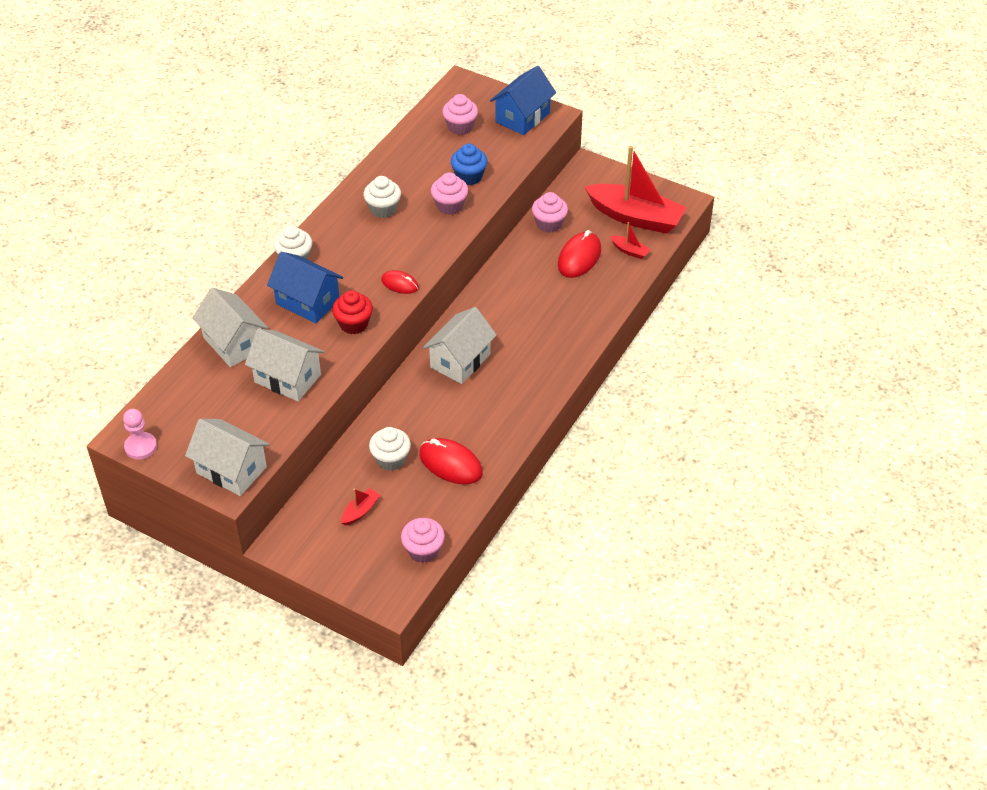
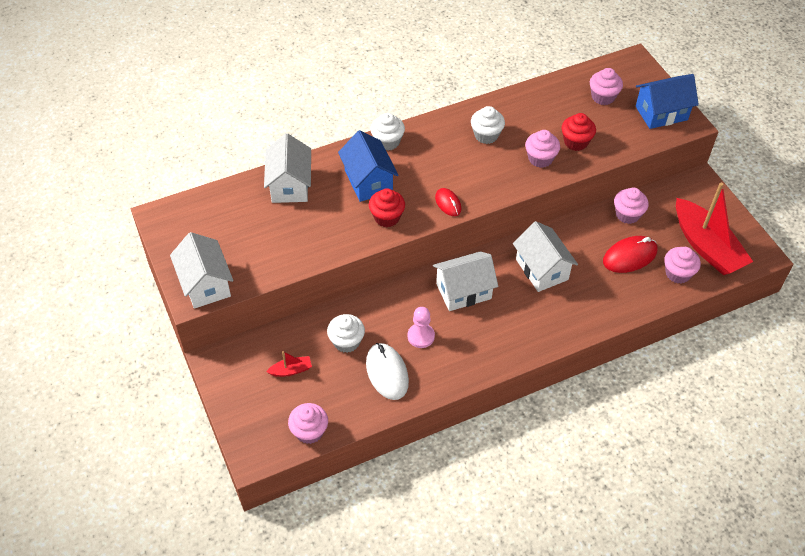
camera: 35 degrees right, 5 degrees up
pink pawn [123,409,157,460] -> pink pawn moved to [407,307,435,348]
white house [245,329,324,401] -> white house moved to [513,221,578,292]
red mouse [419,438,483,484] -> white mouse [366,343,409,400]
blue cupcake [451,143,487,185] -> red cupcake [562,113,596,151]
red boat [610,222,651,259] -> pink cupcake [664,247,701,284]

